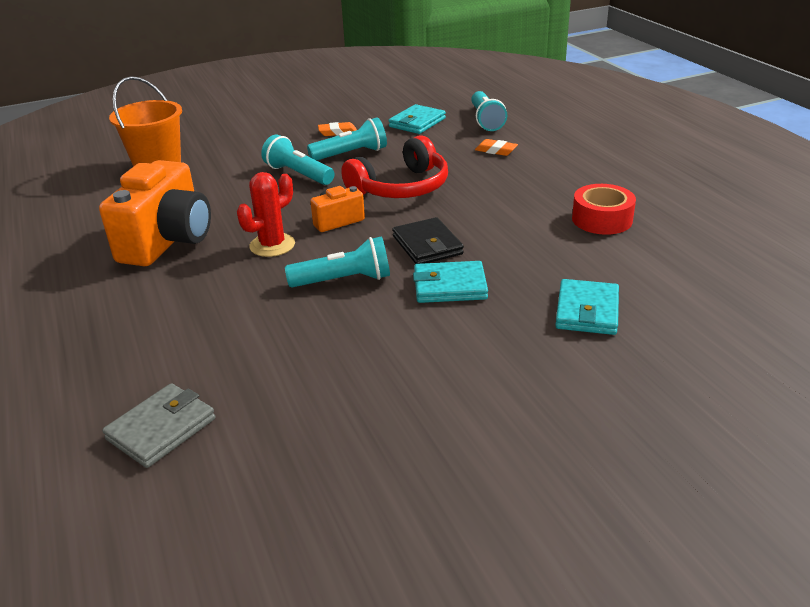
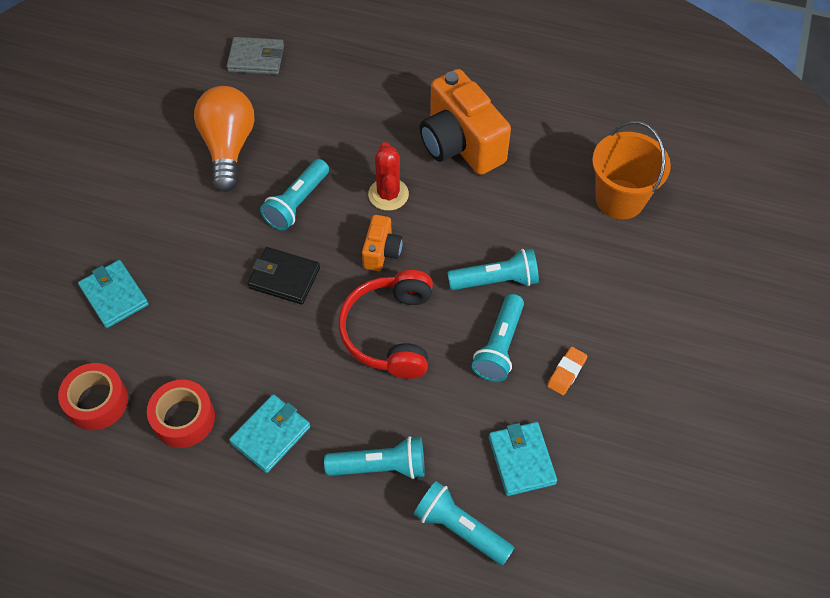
camera: 130 degrees right, 25 degrees up
grey wallet [102,383,215,468] -> grey wallet turned 75 degrees counterclockwise [227,37,284,75]
turquoise wallet [413,261,488,303] -> turquoise wallet moved to [229,394,311,473]
orange eraser [475,139,518,156] -> turquoise flashlight [324,436,425,479]
none -> red tape [58,363,128,430]
none -> orange light bulb [194,86,255,192]

